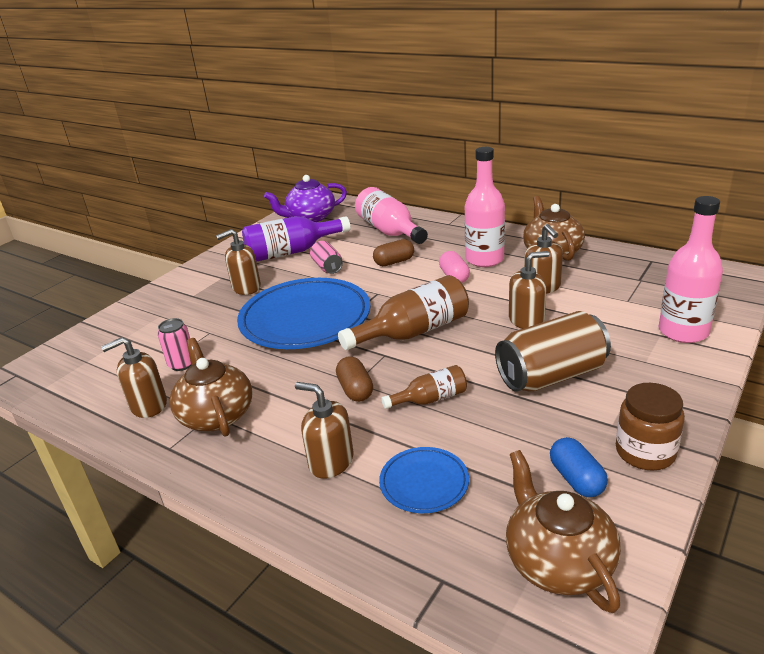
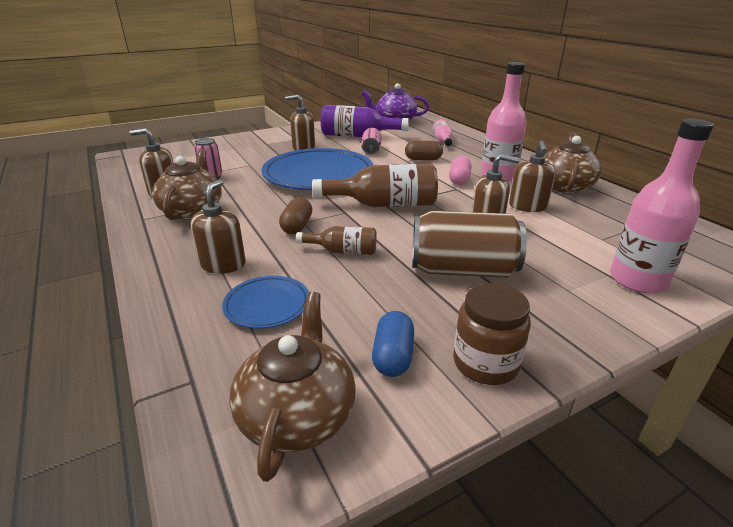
camera: 25 degrees right, 0 degrees up
brown soap dispenser [295,382,354,478] -> brown soap dispenser turned 45 degrees clockwise [190,179,246,274]
pink bottle [355,187,428,244] -> pink bottle [433,119,453,146], size x0.55

